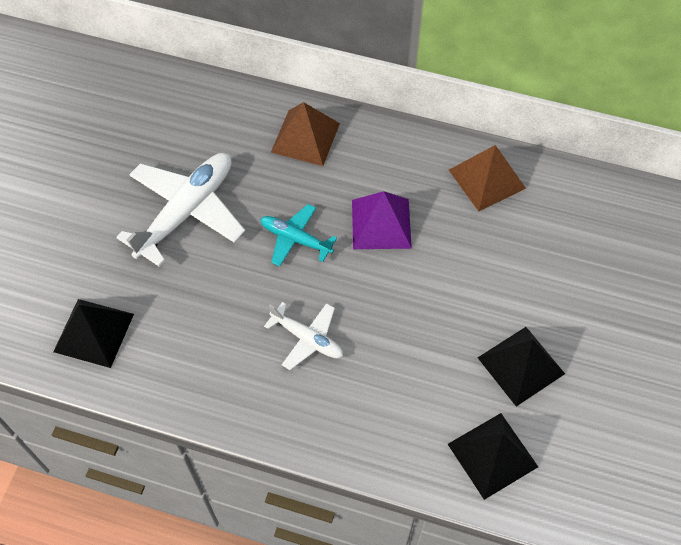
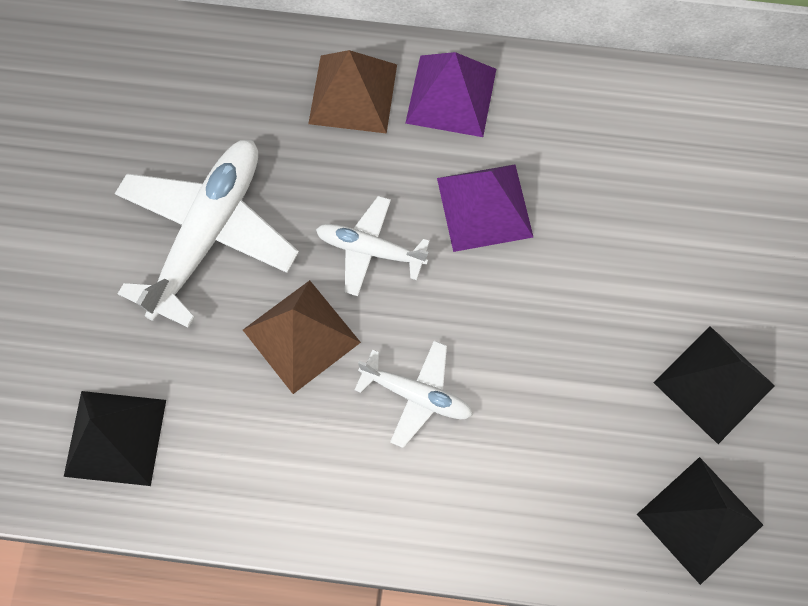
camera: 10 degrees left, 10 degrees up
turquoise plane [260,204,337,266] -> white plane [316,196,430,296]
brown pyramid [449,145,526,211] -> brown pyramid moved to [243,280,361,394]
none -> purple pyramid [405,52,496,137]

